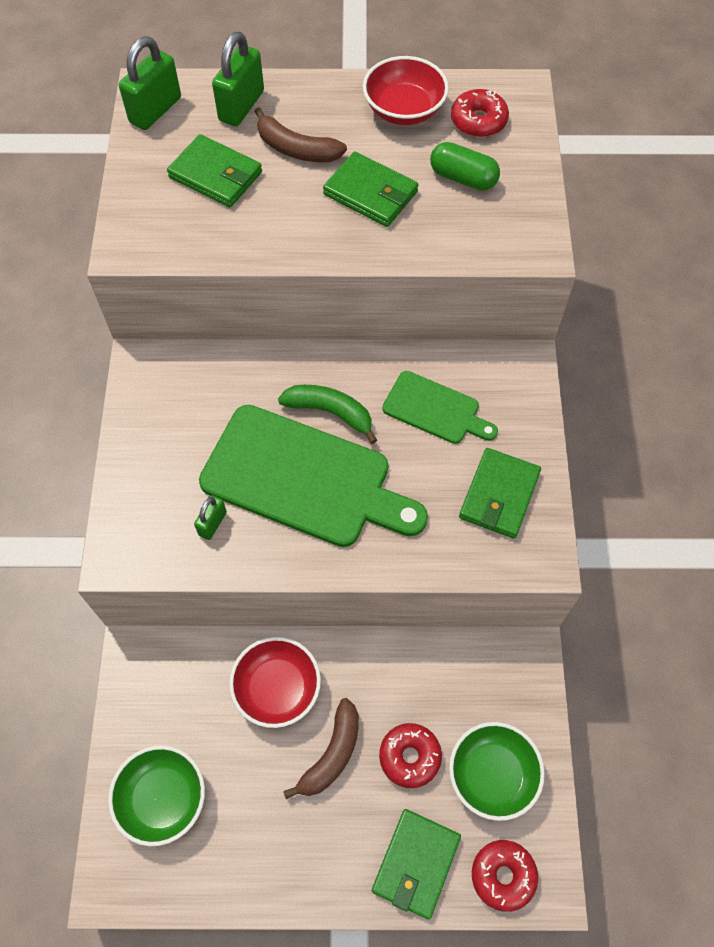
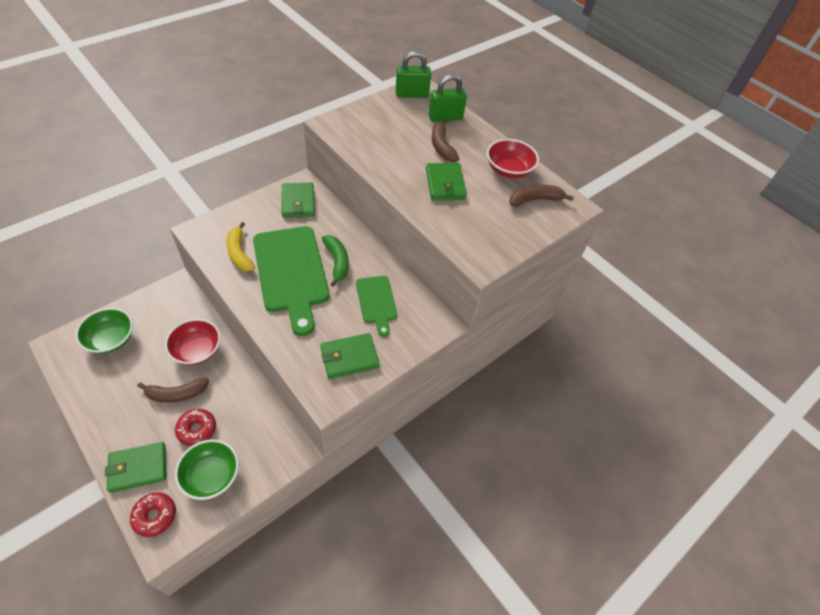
camera: 45 degrees right, 10 degrees down
green wallet [167,134,262,207] -> green wallet moved to [282,183,315,217]
green padlock [194,495,227,540] -> yellow banana [226,222,255,272]
green capsule [430,142,500,191] -> none
red donut [451,89,509,137] -> brown banana [509,185,574,207]

